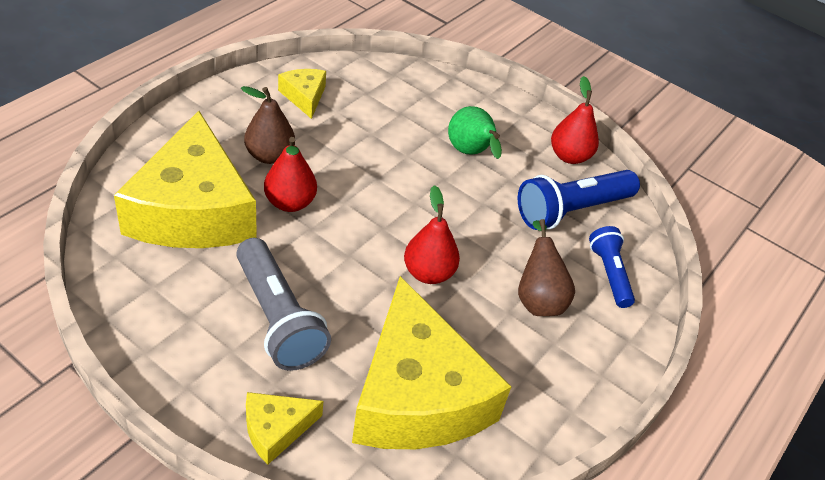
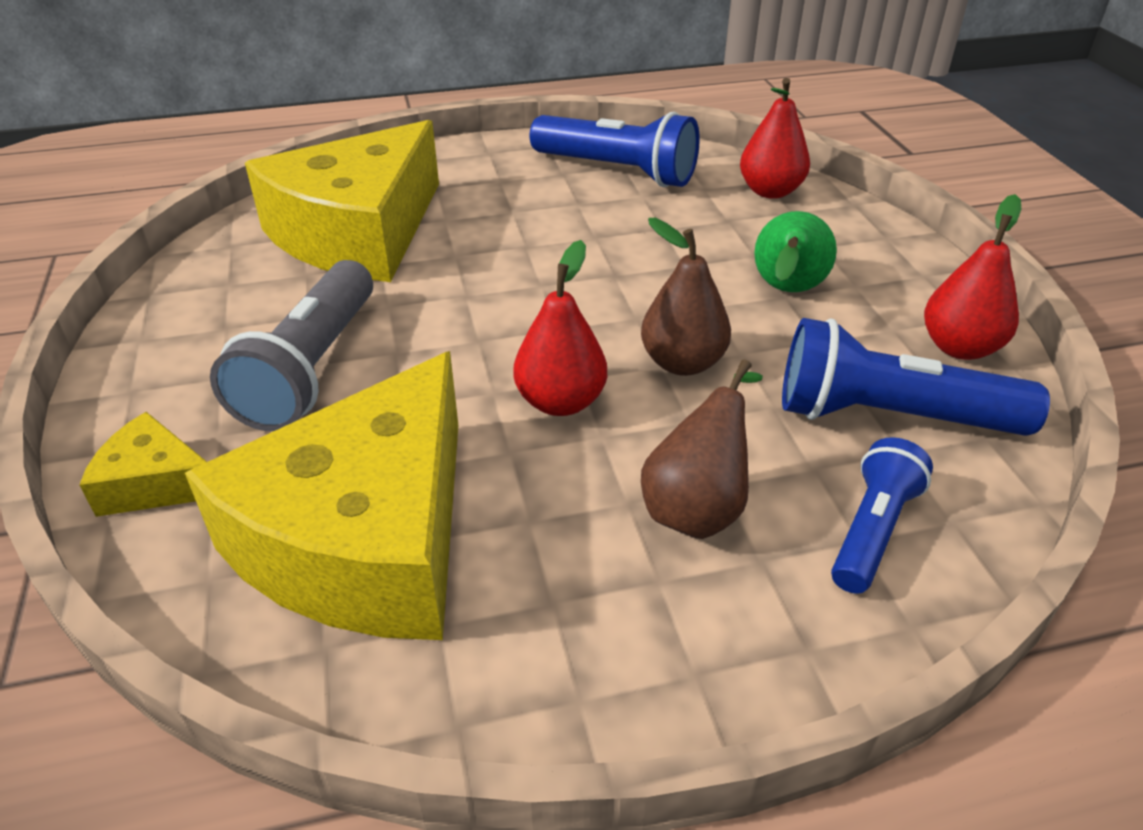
camera: 45 degrees right, 5 degrees down
brown pear [241,86,295,164] -> brown pear moved to [641,218,731,376]
red pear [264,137,317,212] -> red pear moved to [740,78,810,199]
yellow cheese [278,69,326,119] -> blue flashlight [530,112,700,187]

